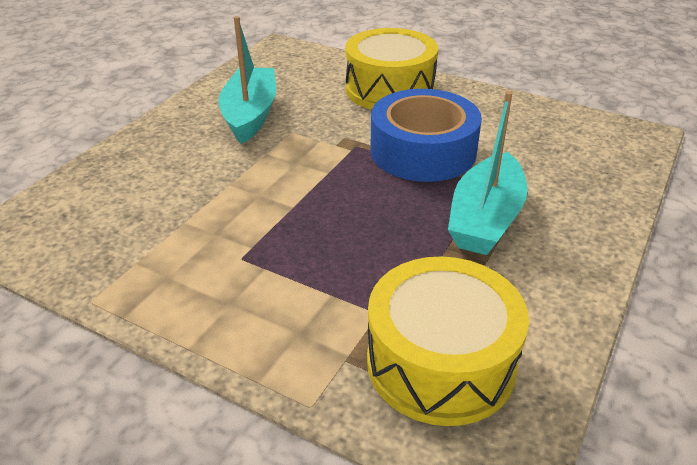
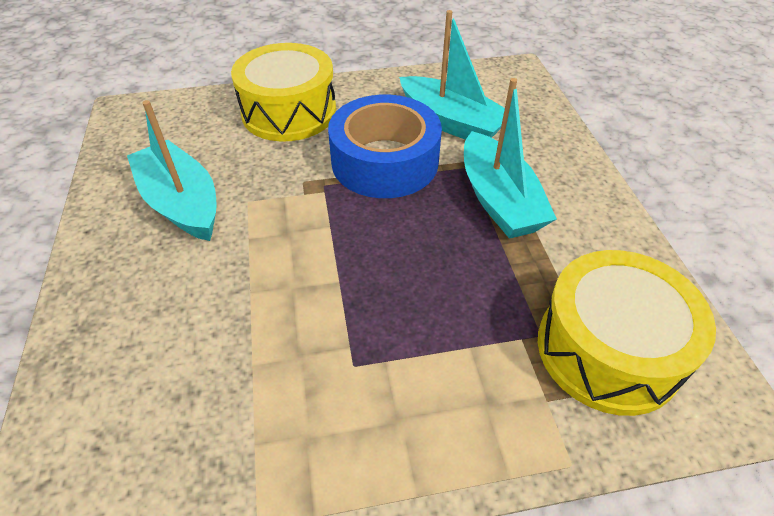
camera: 40 degrees left, 10 degrees up
none -> turquoise boat [399,10,505,140]

